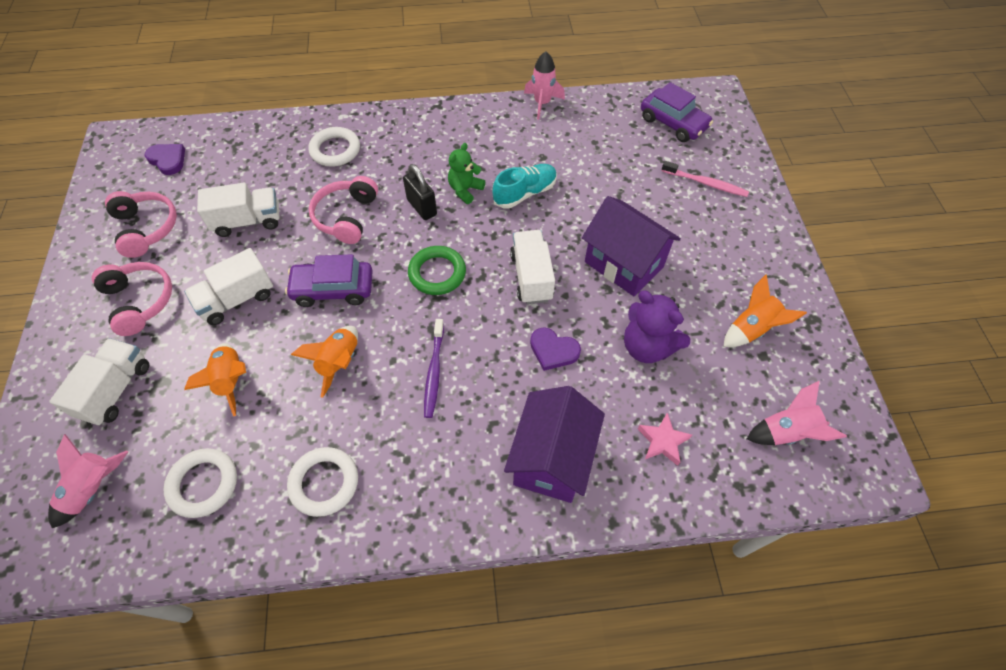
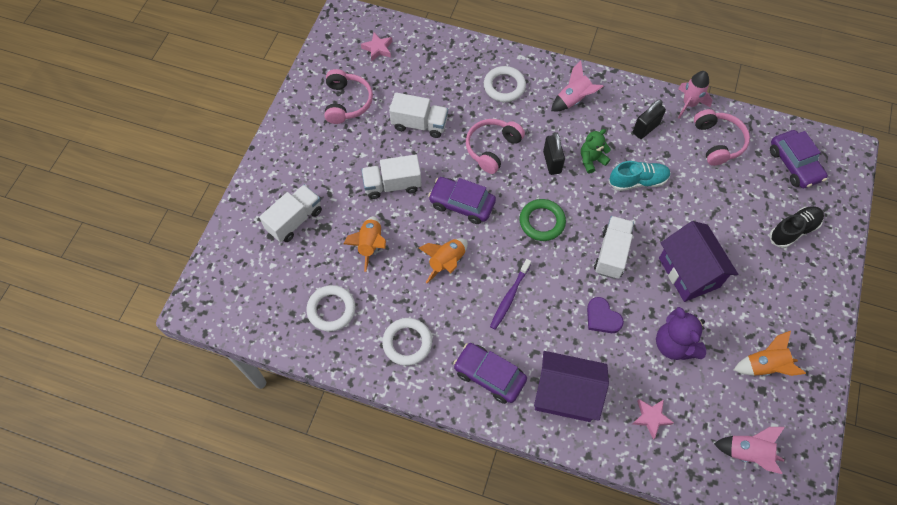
camera: 25 degrees right, 5 degrees up
pink rocket [48,434,128,528] -> pink rocket moved to [551,61,604,111]
pink headphones [92,262,172,336] -> pink headphones moved to [694,109,750,166]
purple heart [145,144,185,175] -> pink star [361,32,392,62]
purple house [504,386,605,503] -> purple house turned 60 degrees clockwise [534,351,609,422]
pink toothbrush [661,161,749,197] -> black shoe [769,206,824,248]
none -> purple car [453,343,527,404]
none -> black padlock [633,99,666,139]

